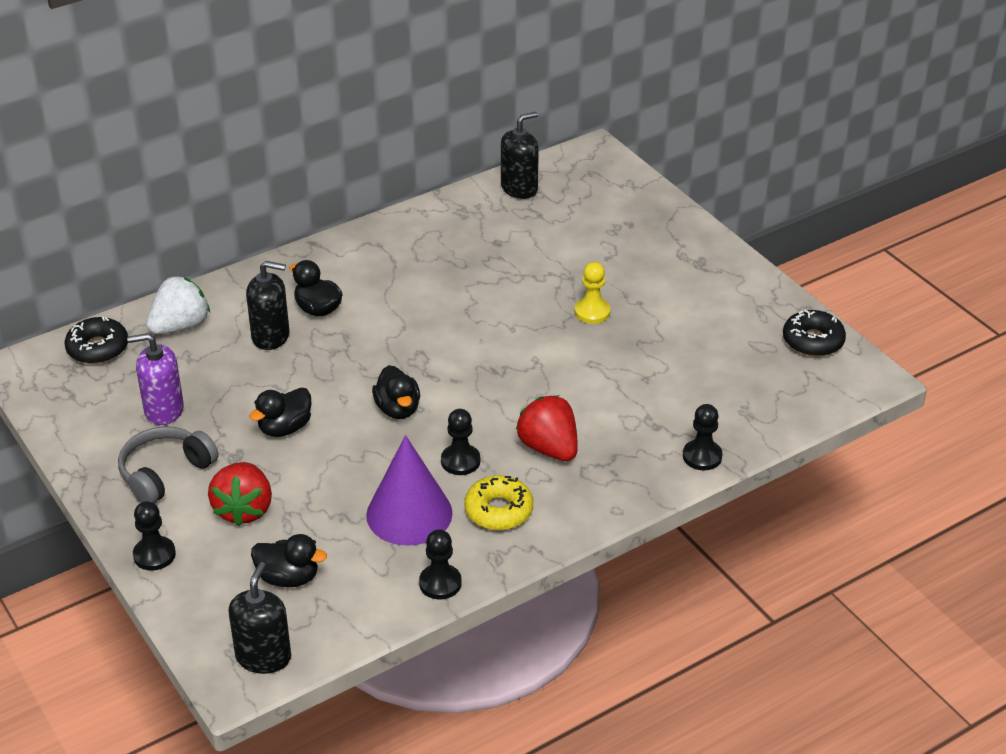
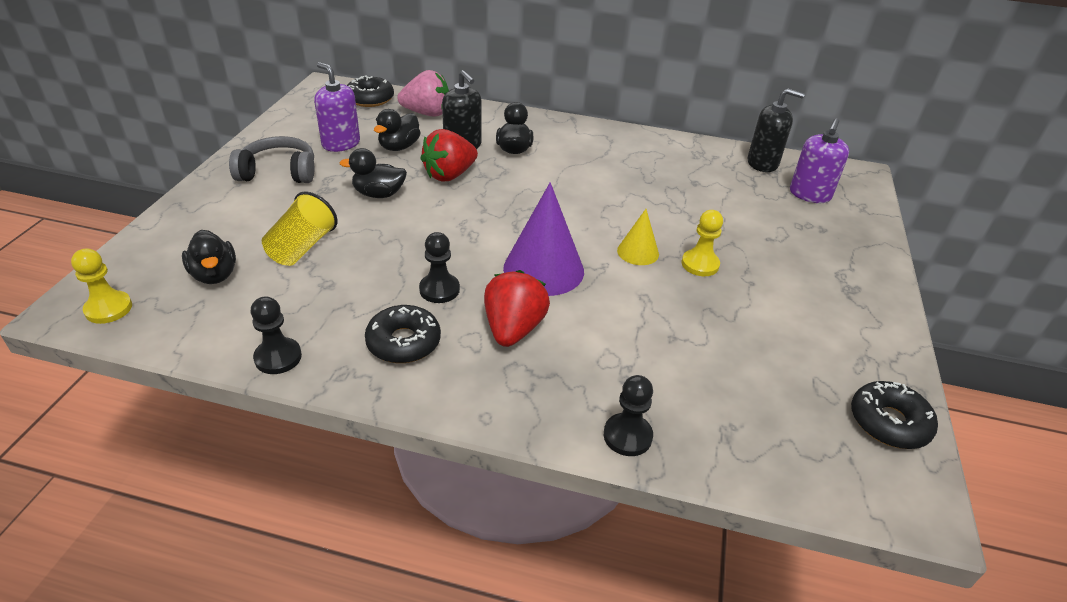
camera: 45 degrees right, 0 degrees up
black pawn [133,501,176,571] -> none
white strawberry [146,276,210,334] -> pink strawberry [397,70,449,116]
red strawberry [208,462,272,526] -> red strawberry moved to [420,129,478,182]
black soap dispenser [228,562,291,674] -> yellow pawn [71,248,132,324]
purple cone [366,435,453,546] -> purple cone moved to [503,182,584,296]
black duck [372,365,420,419] -> black duck moved to [374,109,421,151]
yellow donut [464,475,533,530] -> black donut [365,305,441,363]
none -> yellow cup [262,191,338,266]
none -> yellow cone [617,209,659,265]
none -> purple soap dispenser [790,118,849,203]

